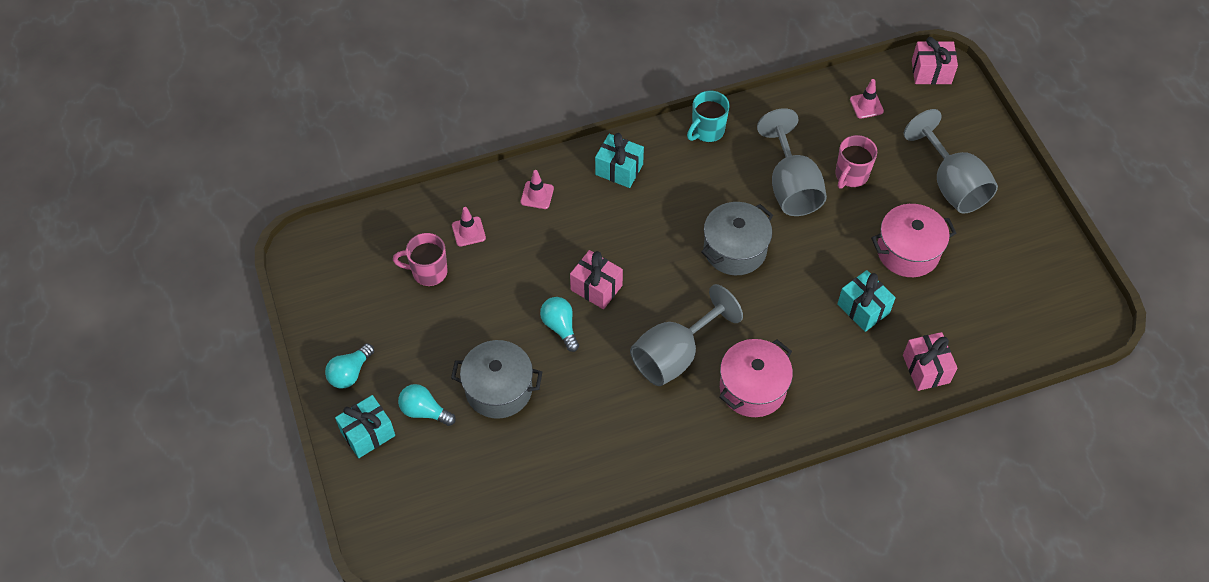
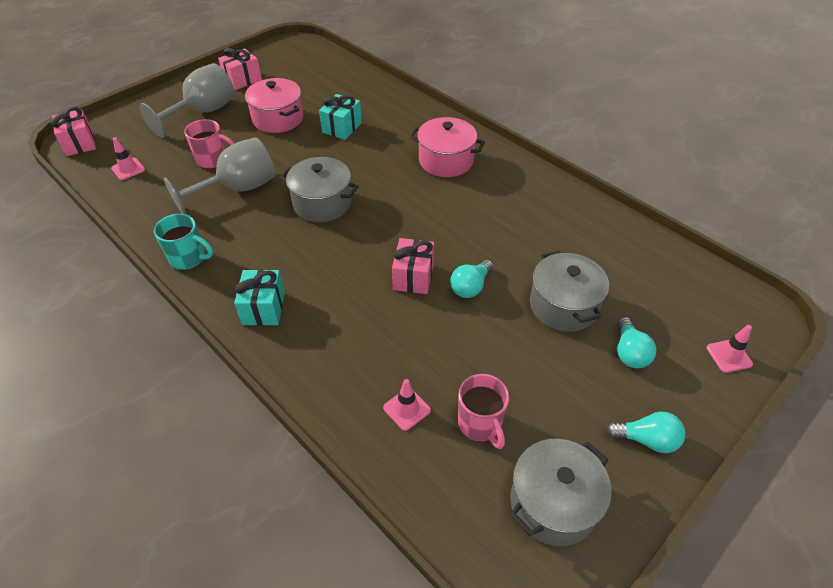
camera: 115 degrees left, 10 degrees down
turquoise gift [335,395,395,458] -> none
pink traffic cone [521,170,554,209] -> pink traffic cone moved to [706,325,753,373]
grey goblet [630,284,743,386] -> none
pink gift [903,332,957,391] -> pink gift moved to [218,48,262,90]
none -> grey pot [510,439,612,546]

